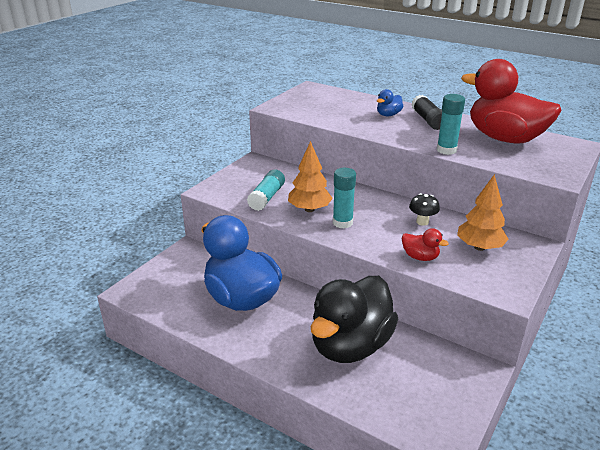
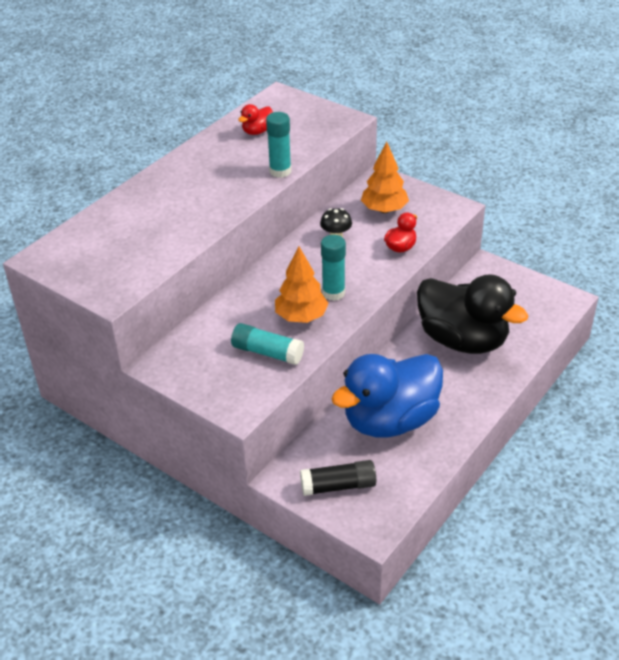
camera: 85 degrees left, 10 degrees up
blue duck [377,89,403,116] -> none
black glue stick [411,95,442,130] -> black glue stick moved to [300,460,376,496]
red duck [461,59,562,144] -> red duck [238,104,273,135], size x0.40

